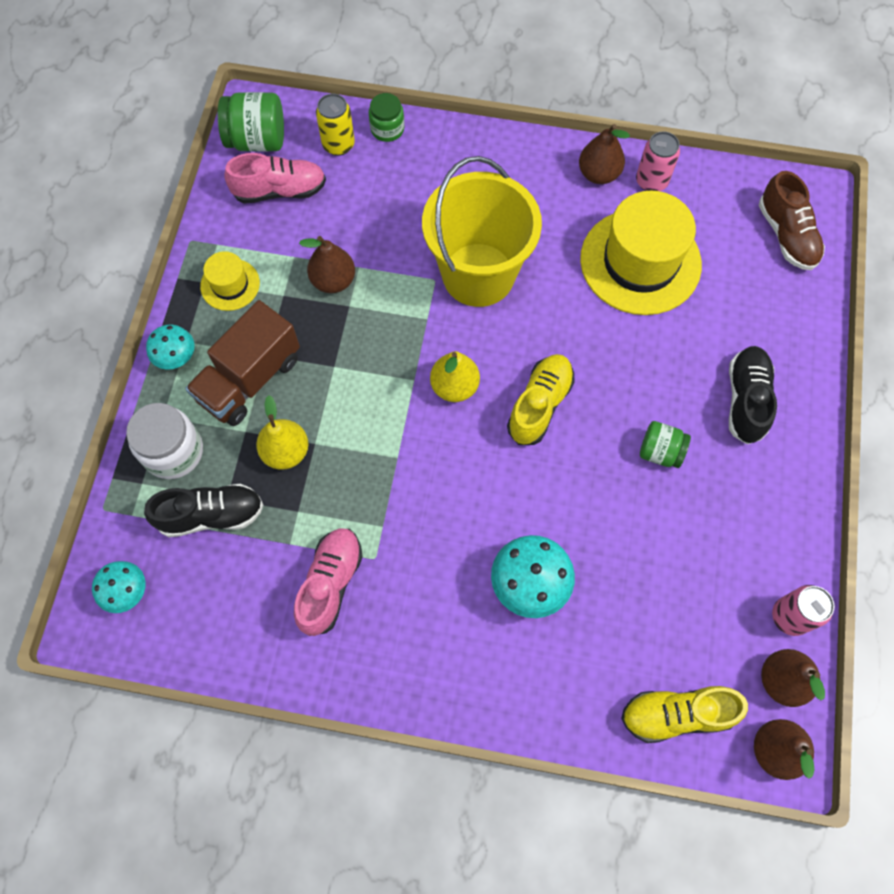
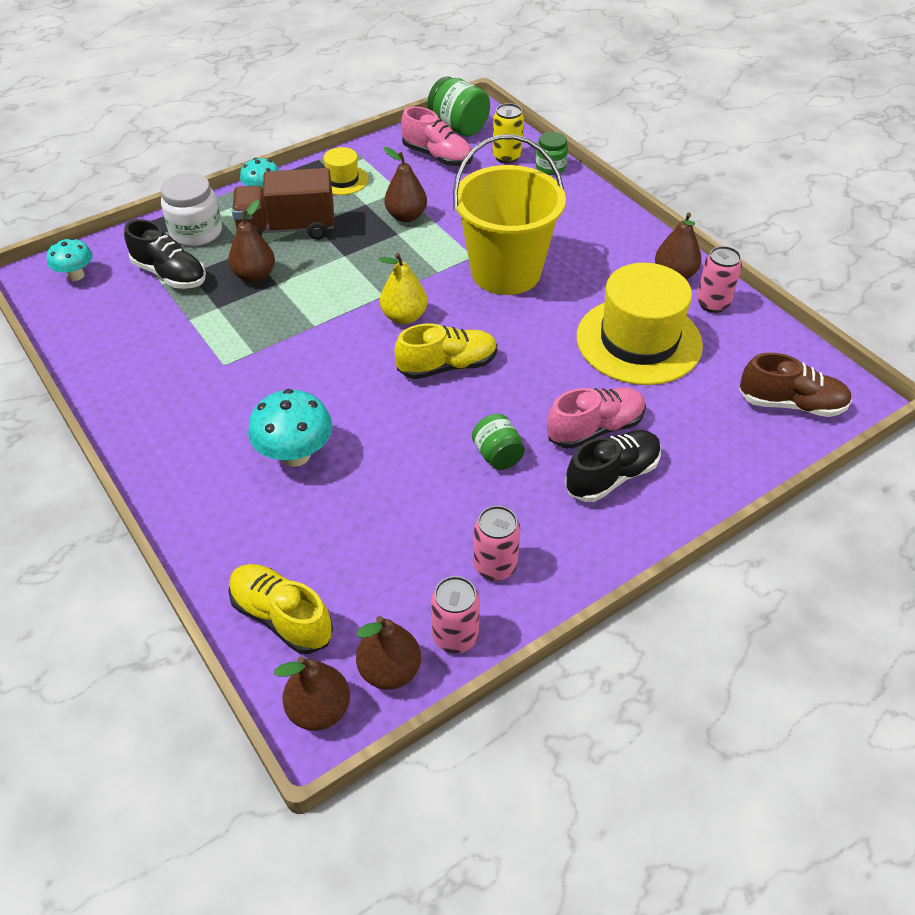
camera: 45 degrees right, 20 degrees down
yellow pear [256,395,309,469] -> brown pear [228,200,275,282]
pink shoe [294,528,363,636] -> pink shoe moved to [547,387,646,449]
brown shoe [759,171,825,270] -> brown shoe turned 105 degrees counterclockwise [739,353,852,417]
none -> pink can [473,506,520,581]

